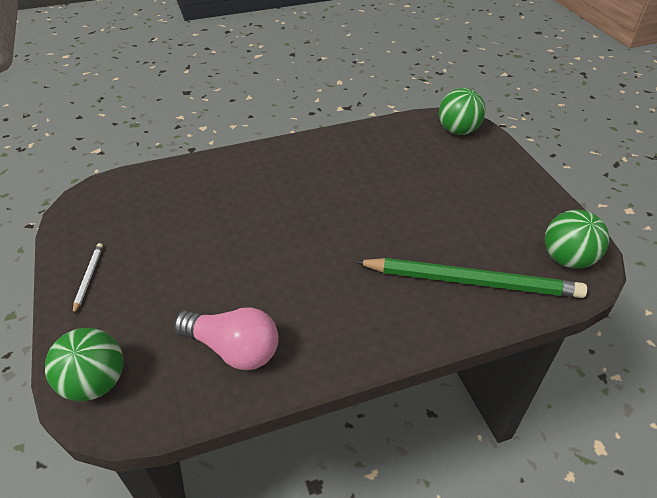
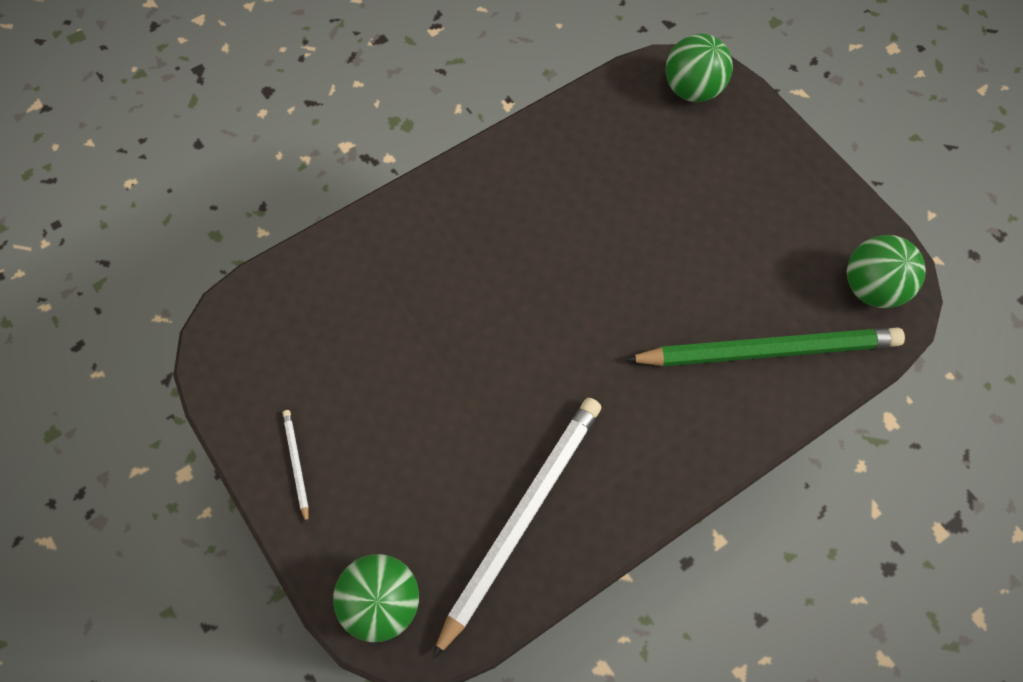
camera: 15 degrees left, 20 degrees up
pink light bulb [174,307,279,370] -> white pencil [432,398,601,659]

